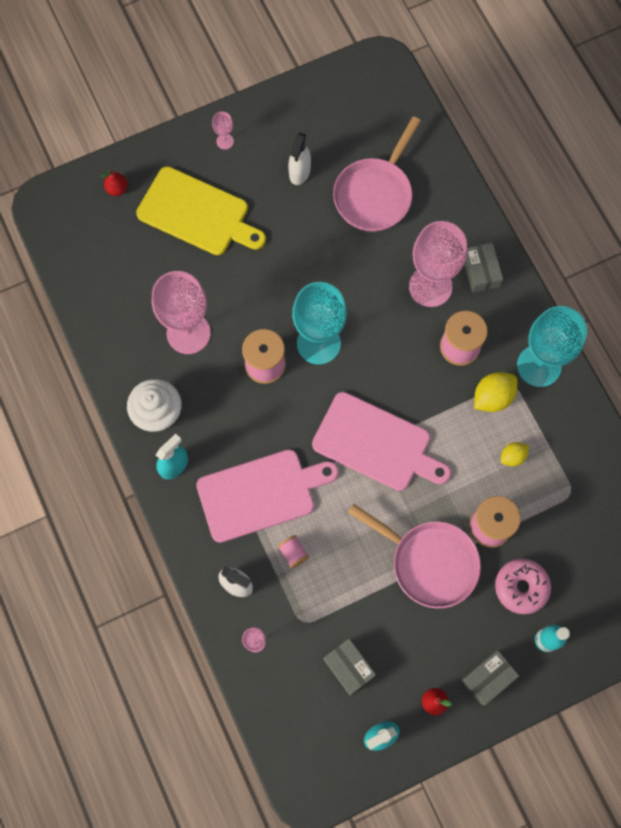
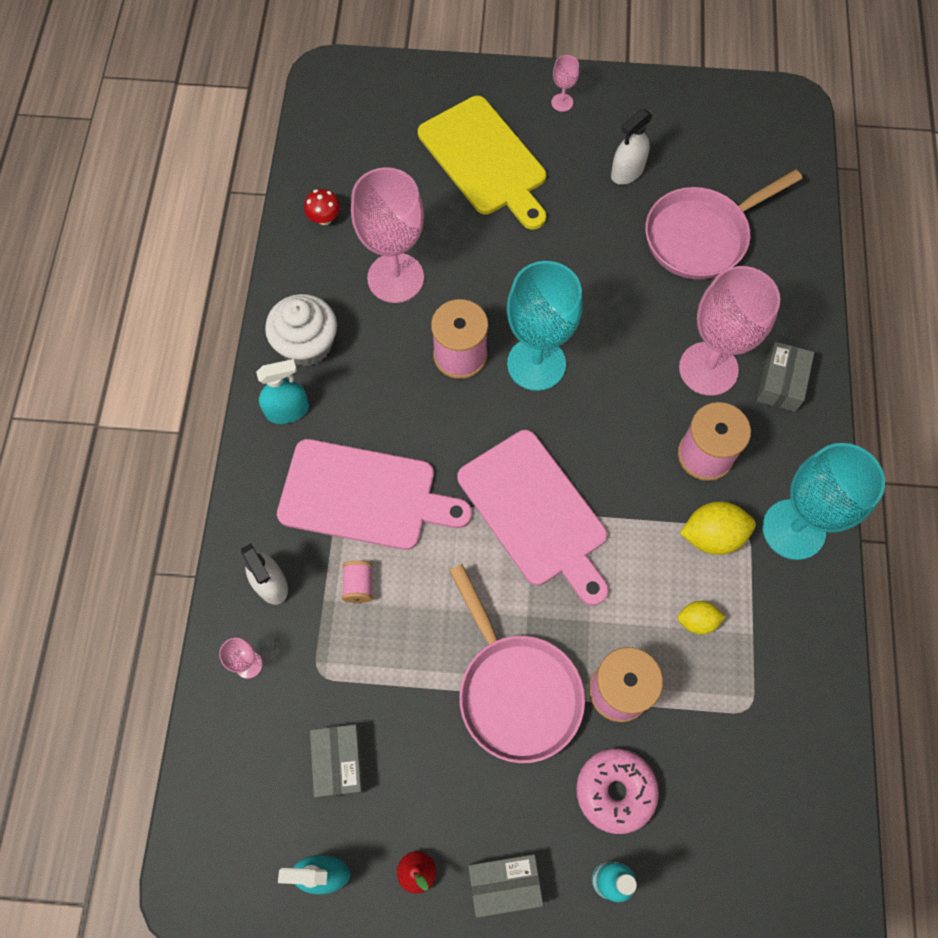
camera: 30 degrees right, 5 degrees down
red pear [101,171,128,196] -> none
none -> red mushroom [304,189,341,225]

